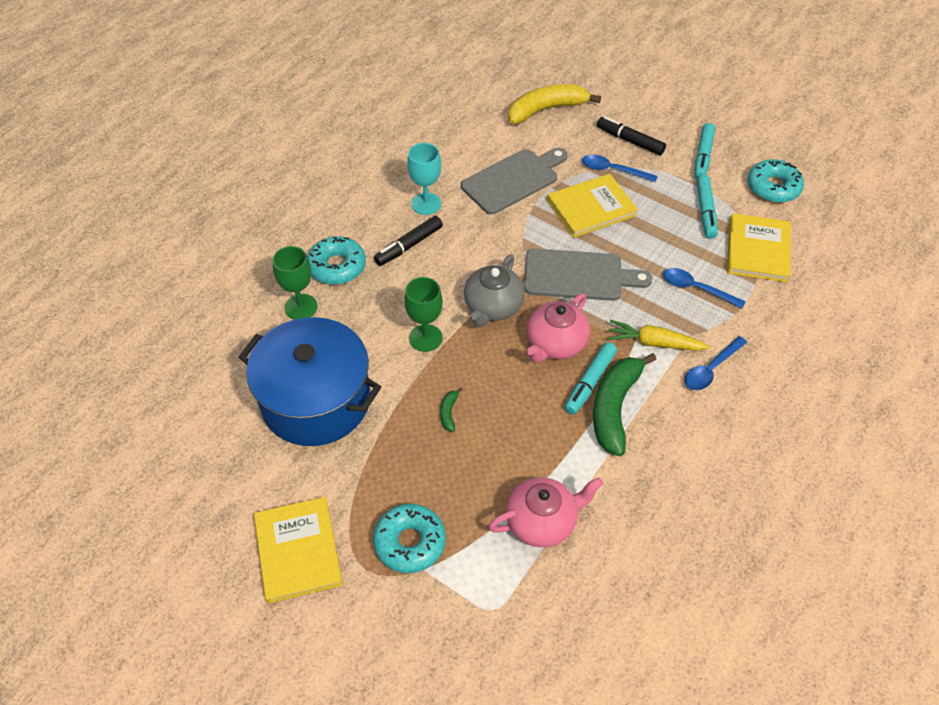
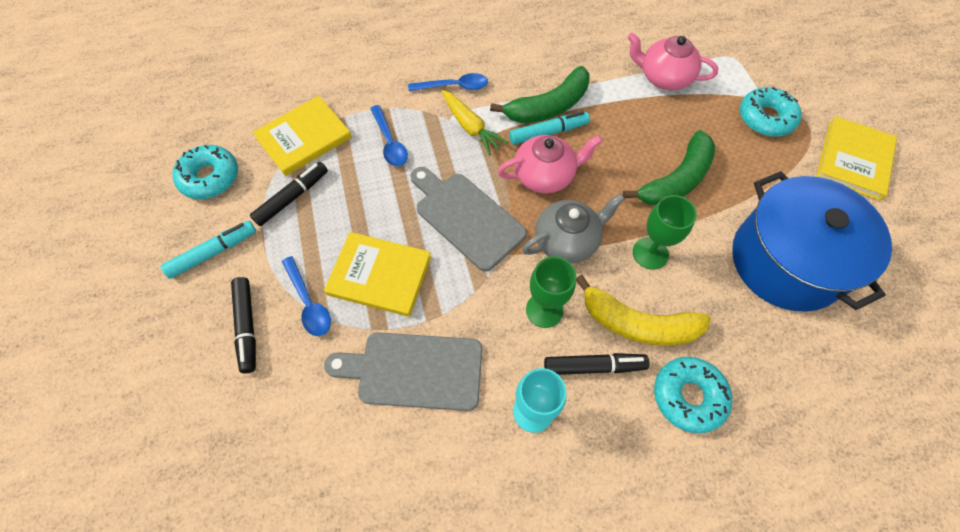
camera: 140 degrees left, 10 degrees up
green goblet [273,246,318,320] -> green goblet moved to [526,256,576,328]
green banana [440,388,463,432] -> green banana [623,130,715,205], size x2.45
yellow banana [508,84,601,124] -> yellow banana moved to [576,275,711,346]
turquoise marker [696,175,718,239] -> black marker [250,162,328,226]

